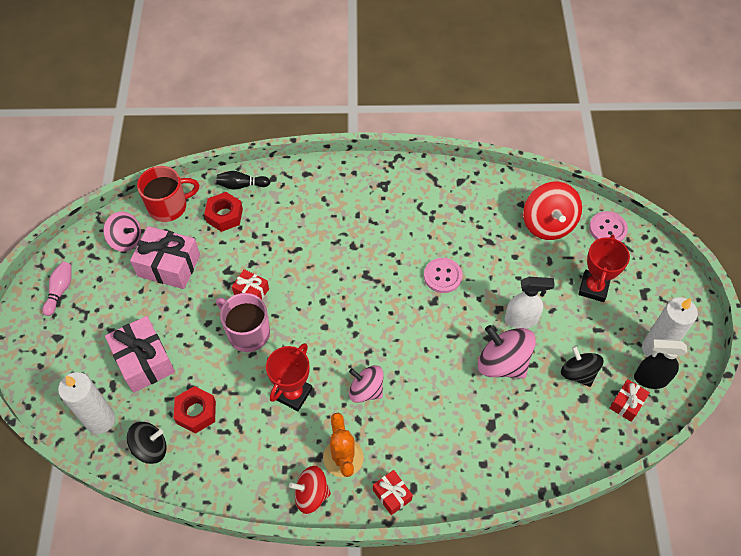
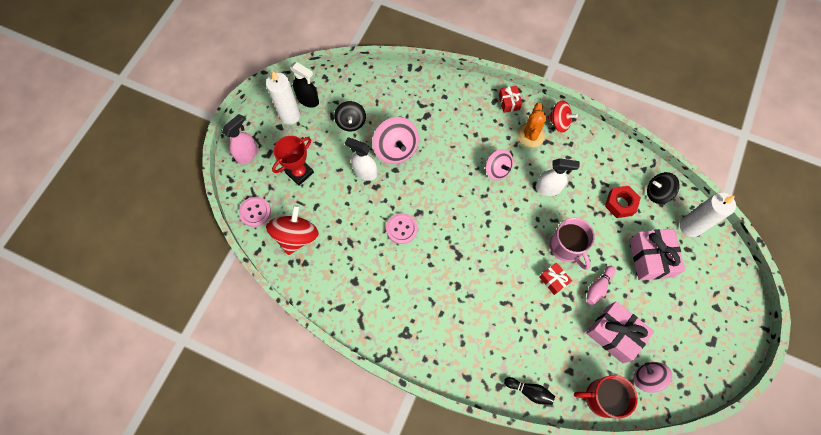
camera: 155 degrees left, 10 degrees up
pink bowling pin [43,262,72,316] -> pink bowling pin moved to [586,266,616,305]
red nut [204,192,243,232] -> none
red trophy [266,343,312,411] -> white spray bottle [536,159,579,196]
red gift [609,379,650,422] -> none
none -> pink spray bottle [222,114,258,164]

